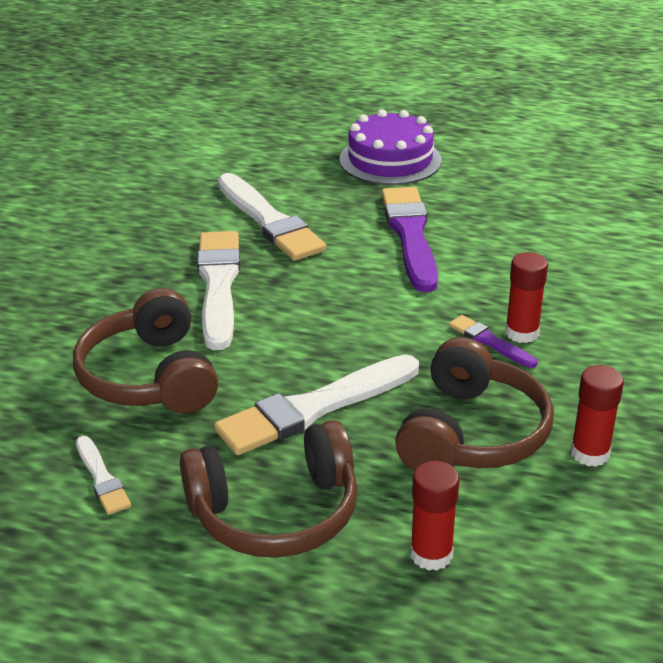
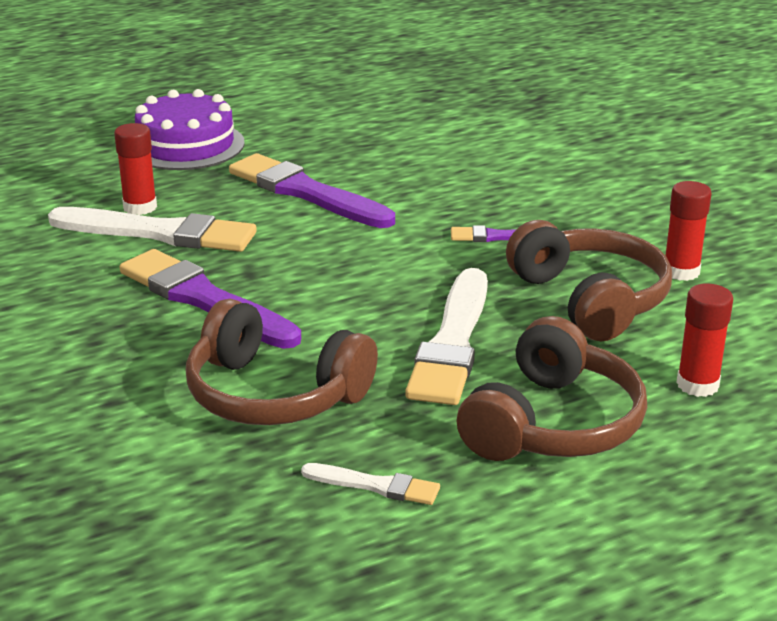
camera: 45 degrees left, 5 degrees down
white brush [197,231,240,350] -> purple brush [120,249,301,349]
red glue stick [505,252,548,343] -> red glue stick moved to [114,123,157,215]

